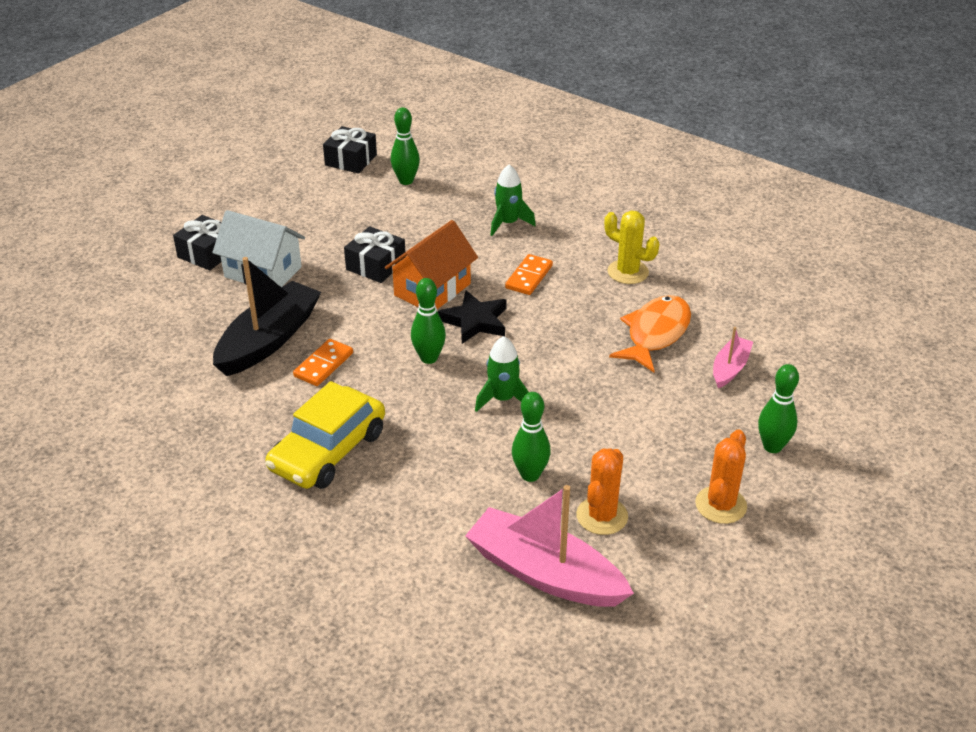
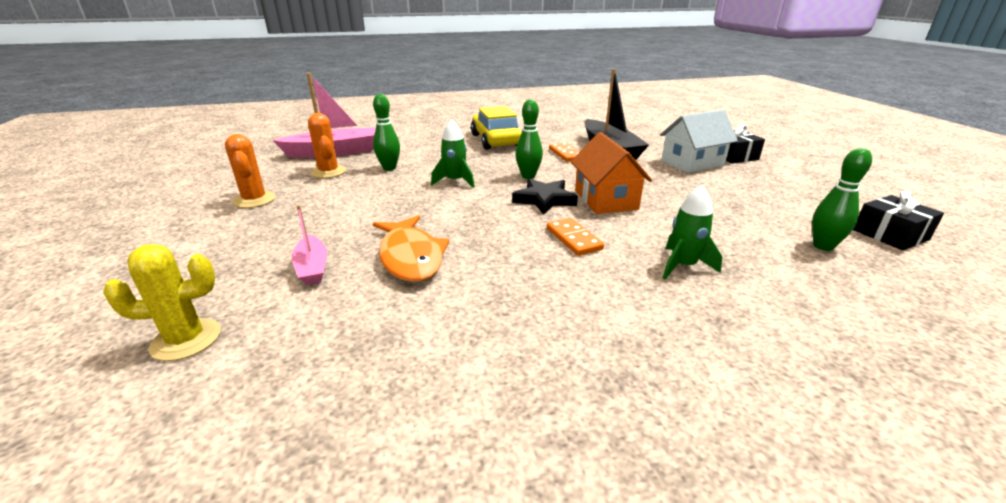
camera: 130 degrees right, 10 degrees down
black gift [344,226,405,283] -> none
yellow cactus [604,211,659,284] -> yellow cactus moved to [103,244,221,361]
green bowling pin [758,364,799,453] -> none

